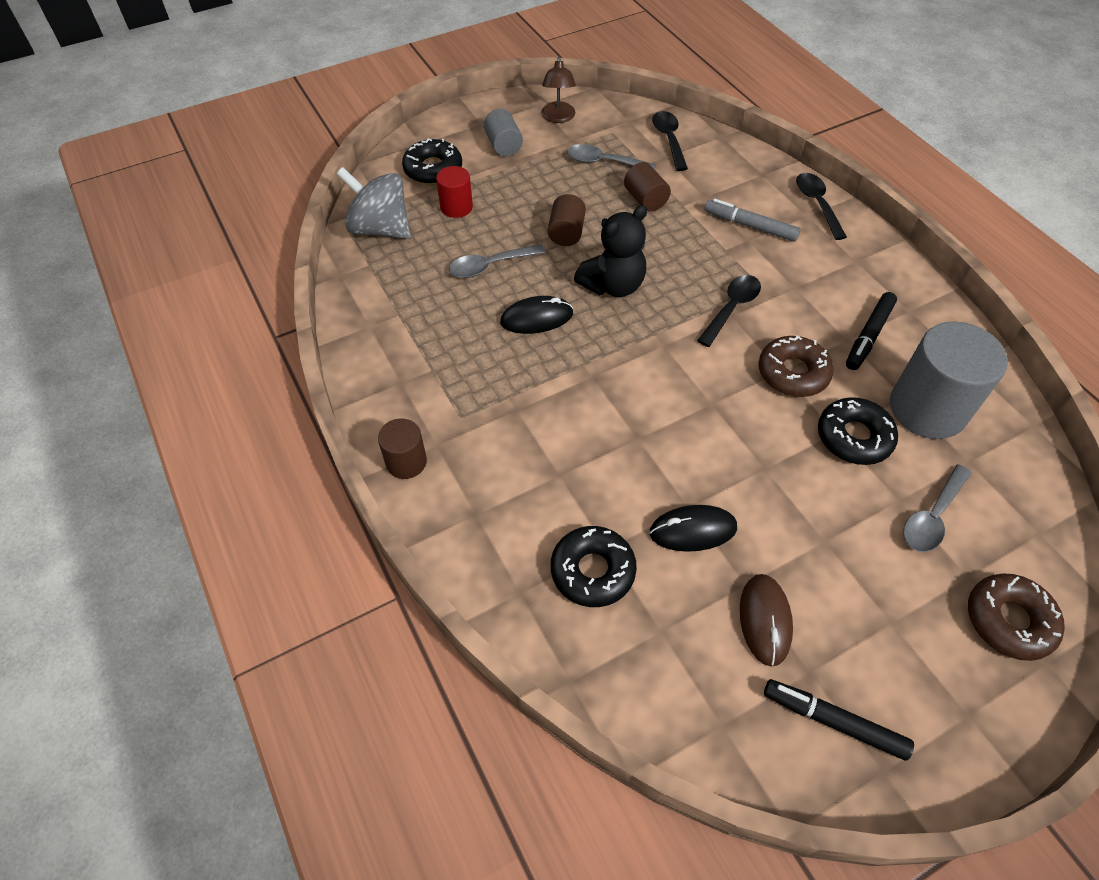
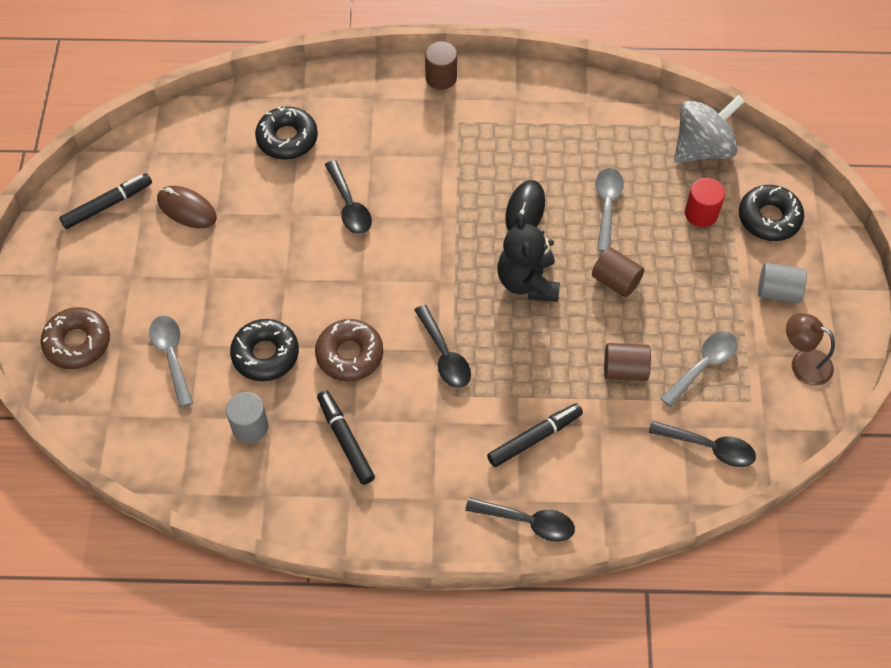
camera: 120 degrees right, 5 degrees up
black mouse [650,505,737,552] -> none
grey marker [705,198,800,242] -> black marker [487,403,583,467]
grey cylinder [890,321,1008,439] -> grey cylinder [226,392,269,443], size x0.52
none -> black spoon [325,160,372,234]

